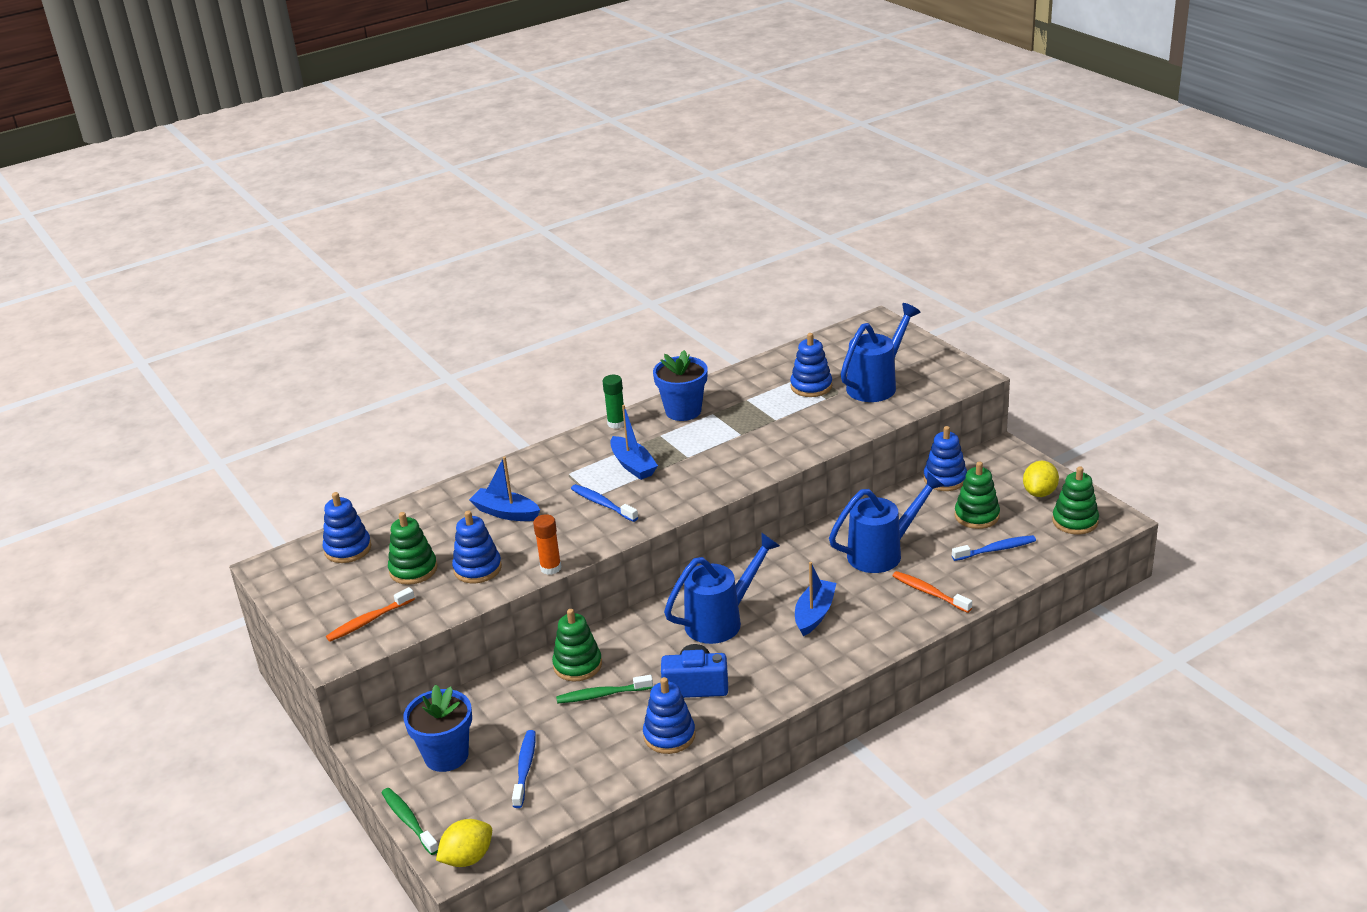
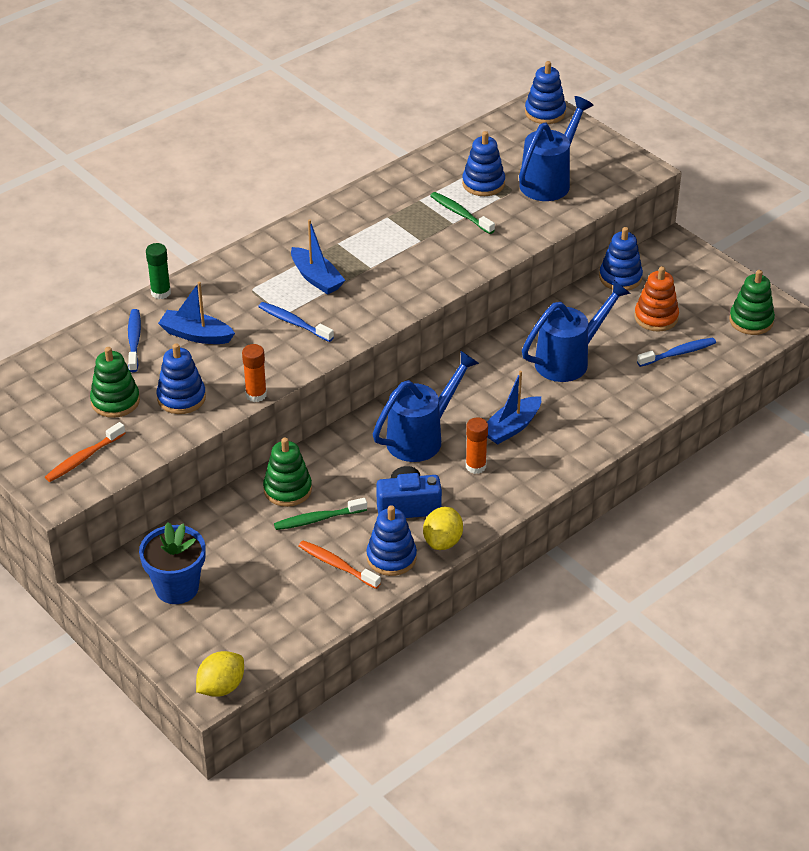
camera: 10 degrees left, 10 degrees up
blue stacking toy [323,492,371,563] -> blue stacking toy moved to [525,61,566,124]
green toothbrush [382,788,438,855] -> green toothbrush moved to [430,192,495,234]
blue toothbrush [512,730,536,808] -> blue toothbrush moved to [128,309,141,372]
green glue stick [603,375,624,429] -> green glue stick moved to [146,243,171,299]
blue flower pot [653,350,708,421] -> none
blue boat [795,562,836,636] -> blue boat turned 150 degrees counterclockwise [487,371,541,445]
orange toothbrush [892,571,972,613] -> orange toothbrush moved to [299,540,381,589]
green stacking toy [955,462,1000,529] -> orange stacking toy [634,266,679,332]
yellow lemon [1023,461,1059,497] -> yellow lemon moved to [423,507,463,550]
none -> orange glue stick [466,417,488,474]

